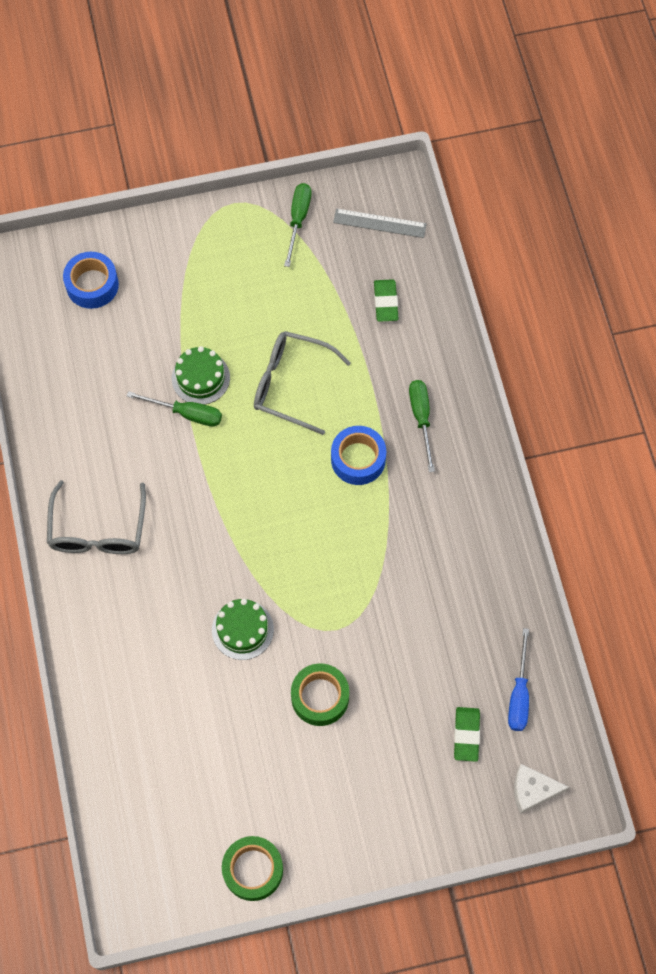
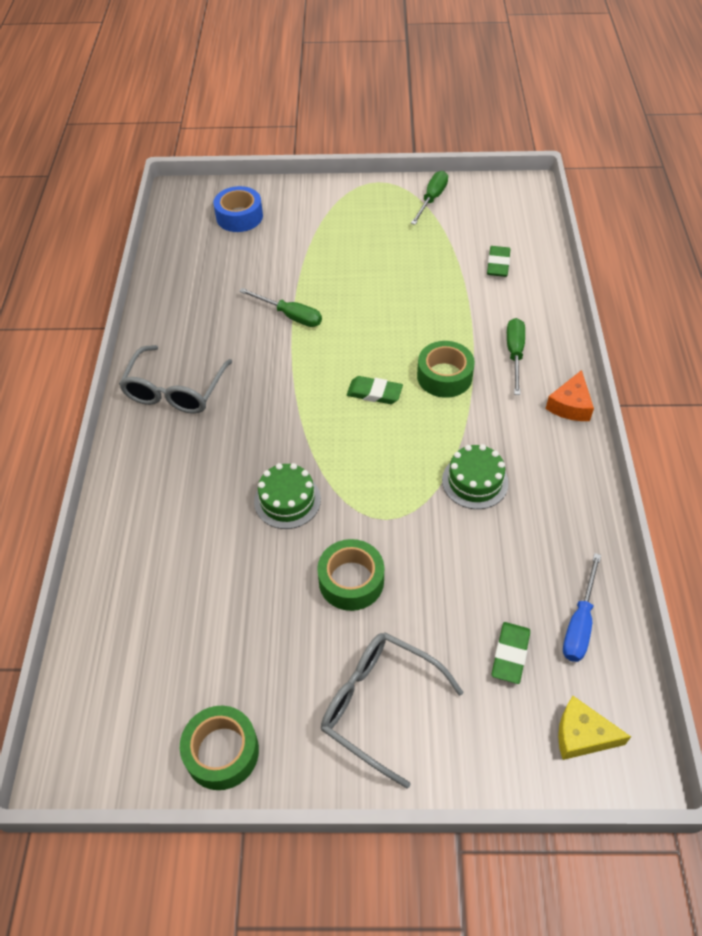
camera: 15 degrees right, 15 degrees down
green cake [172,346,230,405] -> green cake moved to [442,444,509,509]
grey glasses [254,331,351,435] -> grey glasses moved to [321,632,464,788]
blue tape [331,426,386,485] -> green tape [417,341,475,398]
grey ruler [333,208,427,238] -> none
white cheese [514,764,569,814] -> yellow cheese [558,695,631,760]
none -> green eraser [347,376,403,404]
none -> orange cheese [546,370,594,421]

